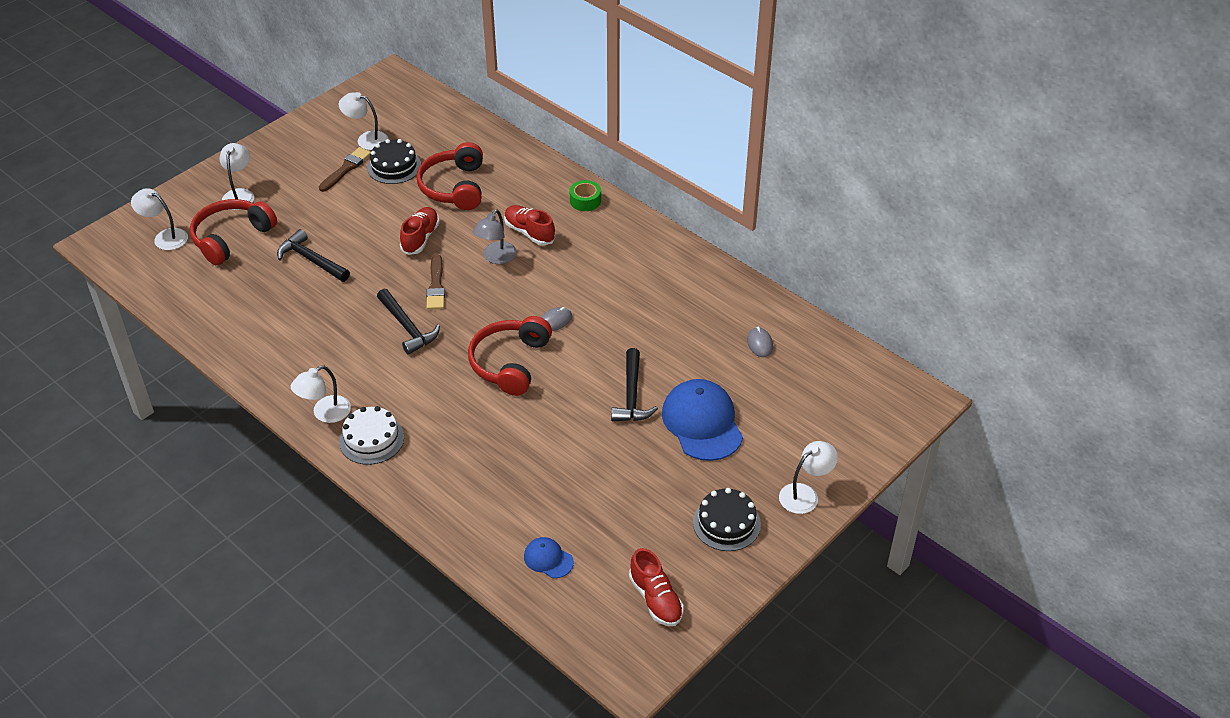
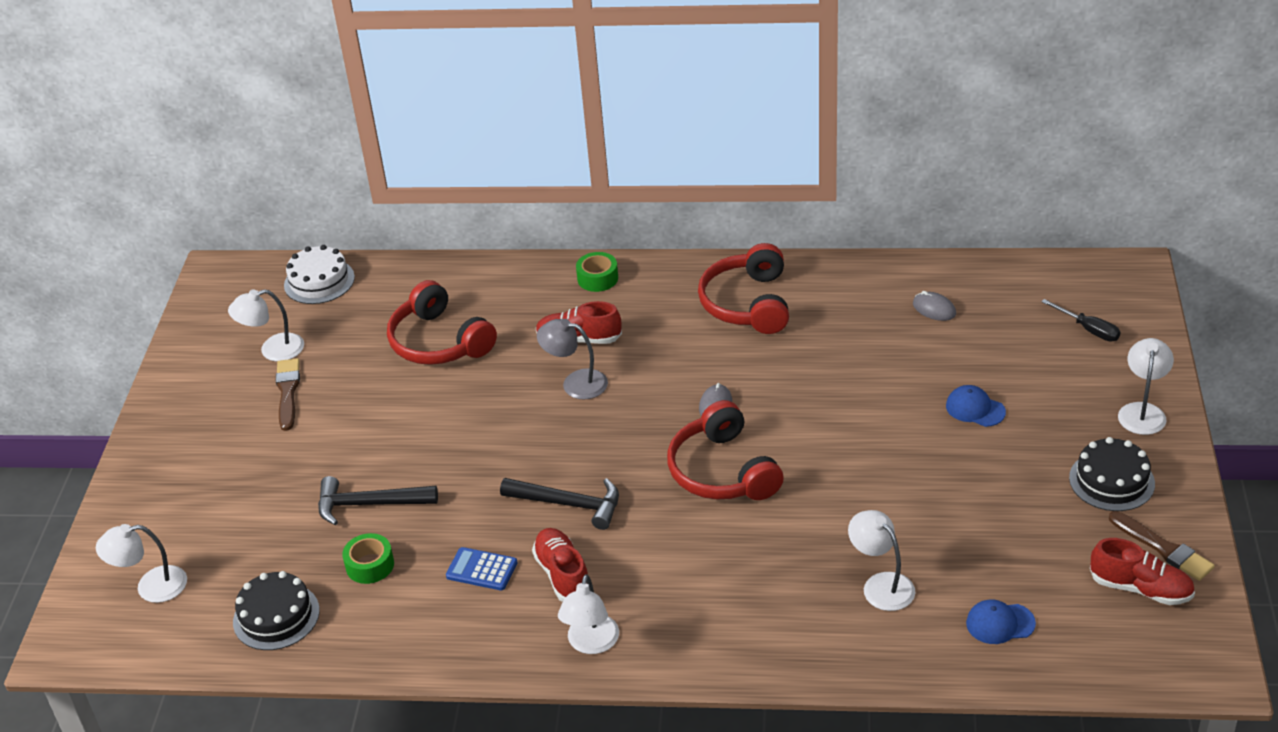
camera: 35 degrees left, 5 degrees down
red headphones [190,199,277,265] -> red headphones moved to [698,243,789,334]
white lamp [220,143,254,210] -> white lamp moved to [848,510,915,611]
white cake [339,406,404,465] -> white cake moved to [284,245,355,304]
black cake [367,139,421,184] -> black cake moved to [233,571,320,650]
red shoe [400,207,439,255] -> red shoe moved to [532,528,588,602]
brown brush [426,254,445,310] -> brown brush moved to [1109,511,1215,581]
grey lamp [473,209,517,264] -> grey lamp turned 120 degrees clockwise [537,319,608,399]
black hammer [611,348,658,422] -> none
blue cap [662,379,743,461] -> blue cap [946,385,1006,427], size x0.49
none -> green tape [342,533,394,584]
none -> blue calculator [446,547,517,591]
none -> black screwdriver [1041,299,1121,342]

